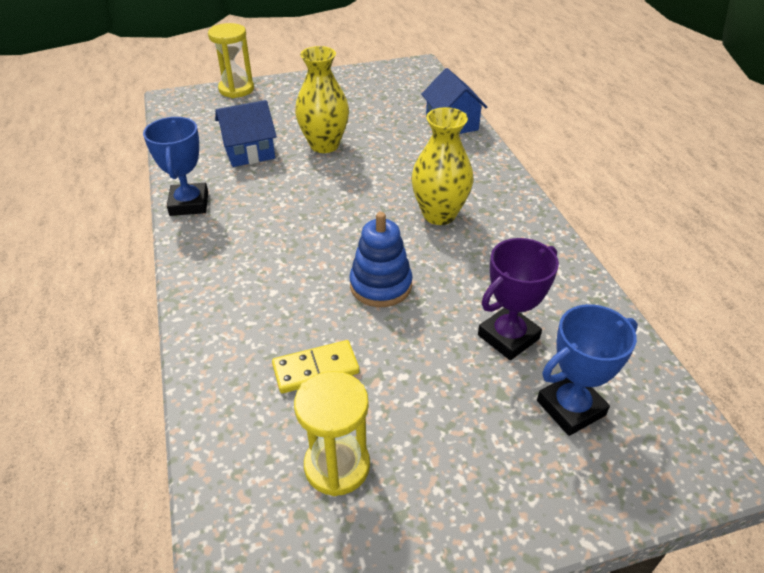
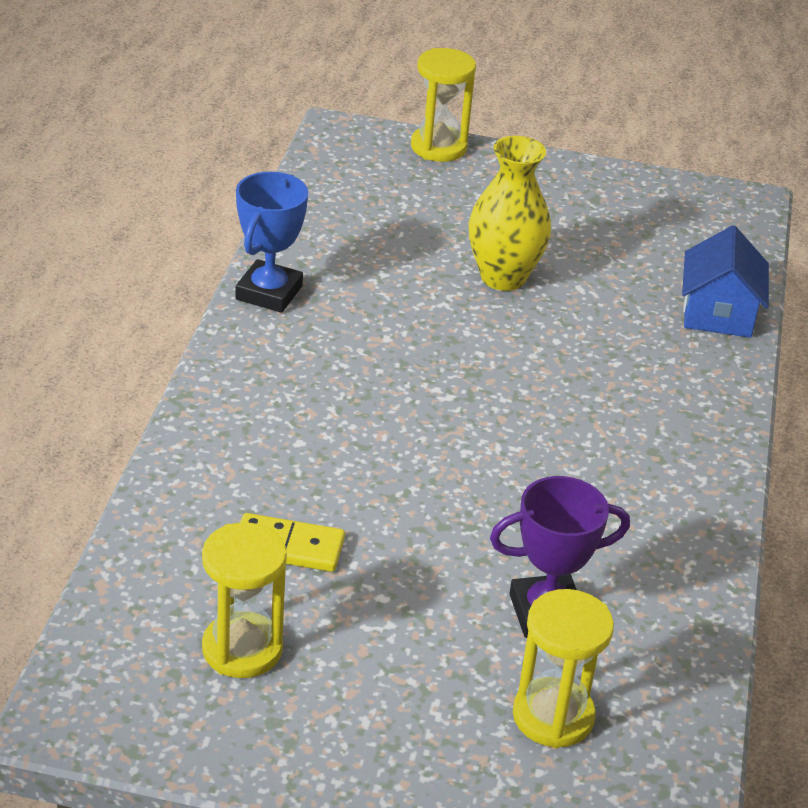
camera: 25 degrees right, 5 degrees down
blue house [215,100,277,167] -> none
blue stacking toy [349,212,412,307] -> none
yellow vase [411,107,473,225] -> none
blue trophy [537,304,638,436] -> yellow hourglass [513,589,614,748]

